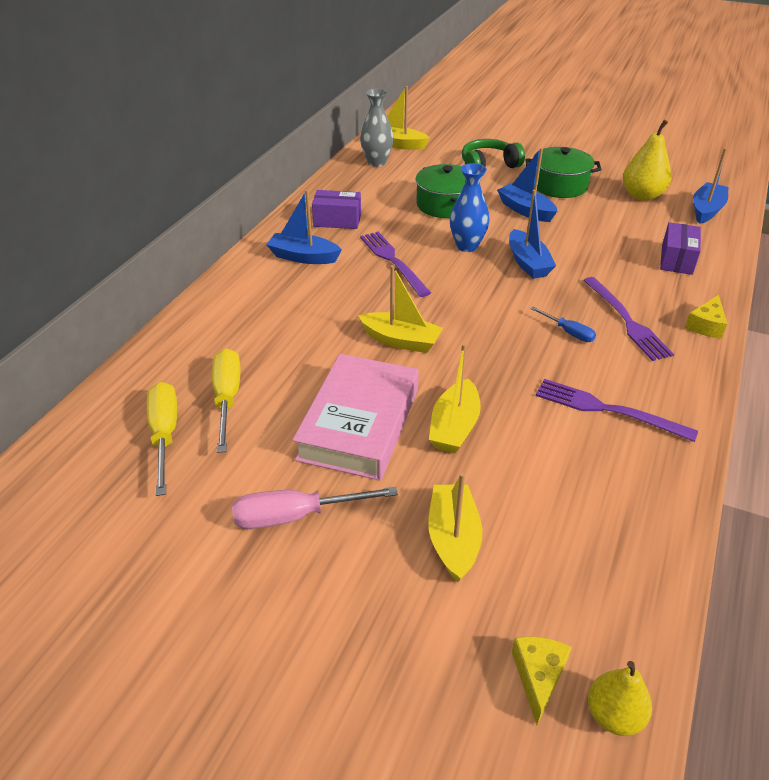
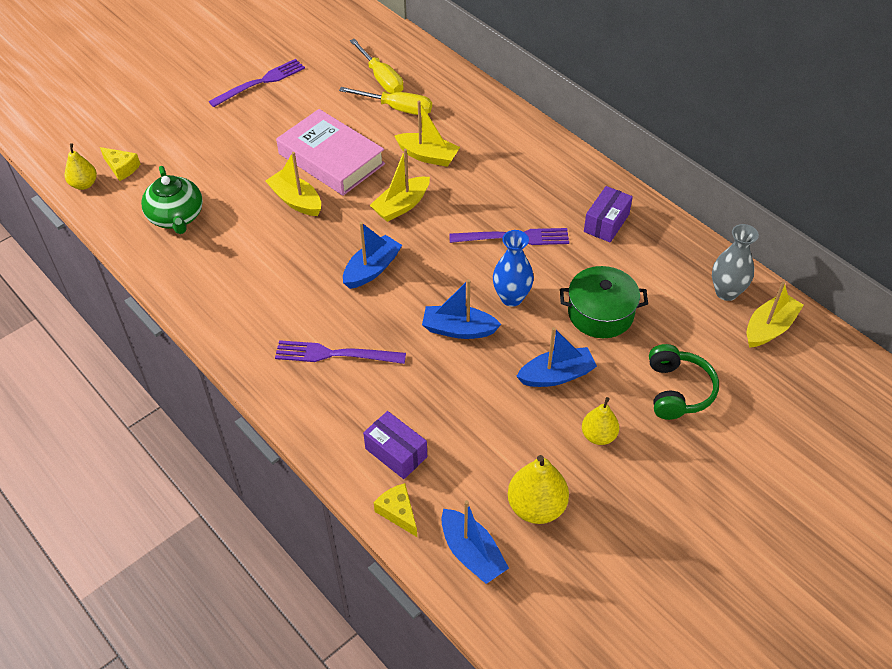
camera: 115 degrees right, 10 degrees up
yellow screwdriver [147,382,177,496] -> yellow screwdriver turned 45 degrees clockwise [350,39,404,94]
pink screwdriver [232,487,398,529] -> none
blue boat [266,190,342,264] -> blue boat moved to [343,222,402,289]
yellow boat [428,473,482,582] -> yellow boat moved to [394,101,460,167]
green pot [526,147,601,198] -> yellow pear [582,397,619,445]
blue screwdriver [530,307,596,342] -> none
purple fork [536,379,698,442] -> purple fork moved to [208,59,305,107]
yellow cheese [685,295,727,339] -> yellow cheese moved to [374,483,417,537]
none -> green teapot [141,166,203,234]

